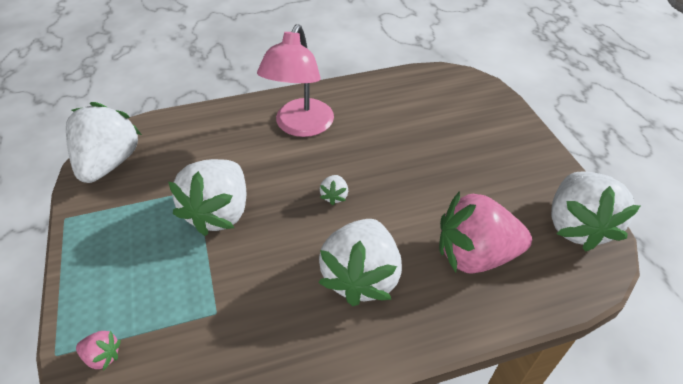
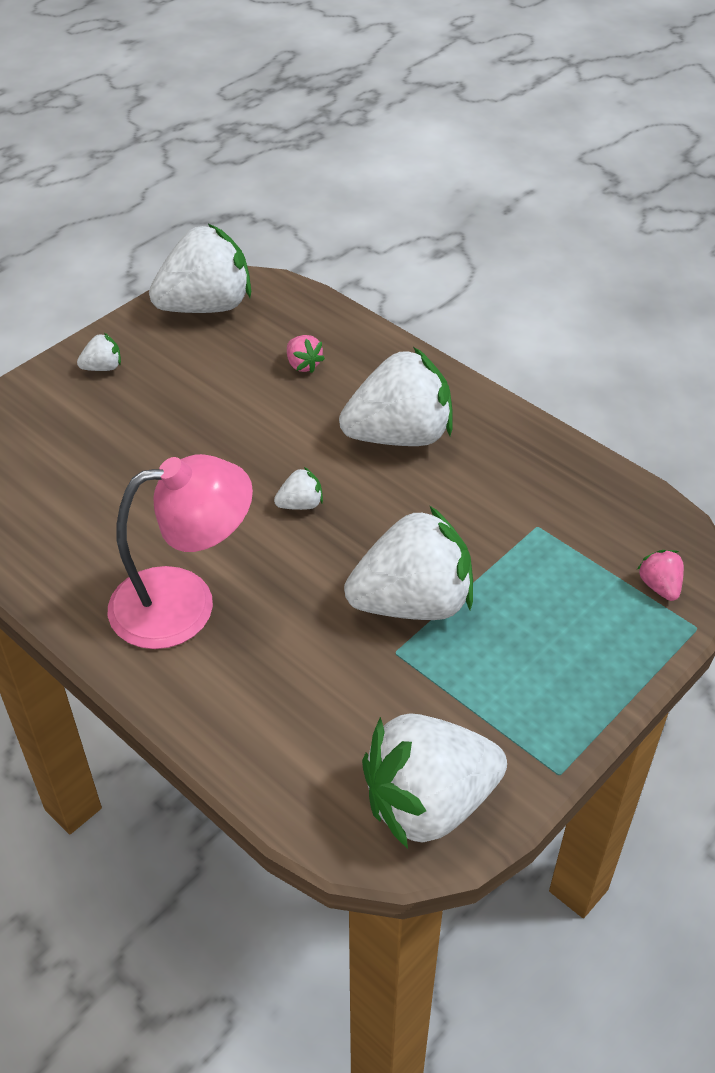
camera: 120 degrees left, 0 degrees up
pink strawberry [439,191,532,274] -> pink strawberry [287,335,325,373], size x0.41
none -> white strawberry [77,333,121,371]

